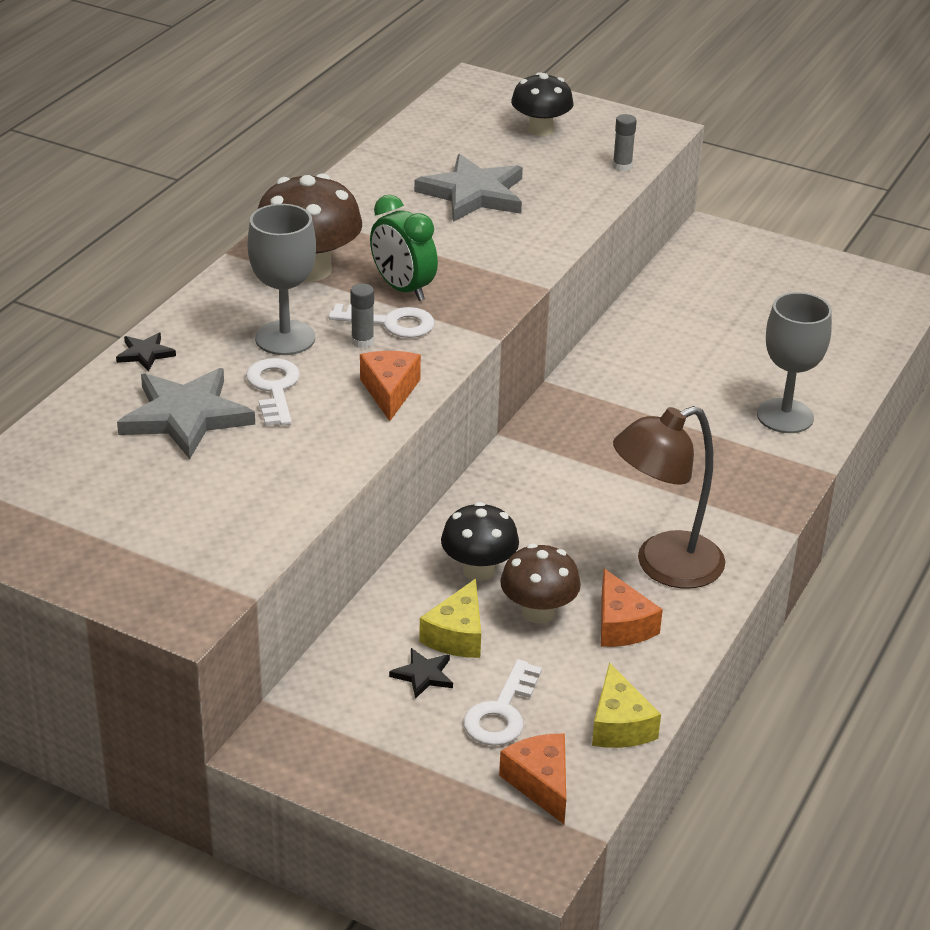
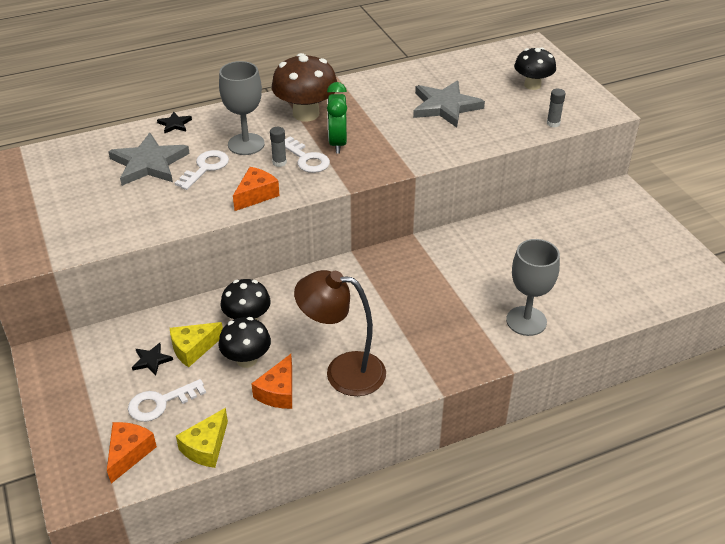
camera: 40 degrees right, 5 degrees up
brown mushroom [500,544,581,623] -> black mushroom [218,317,271,368]

